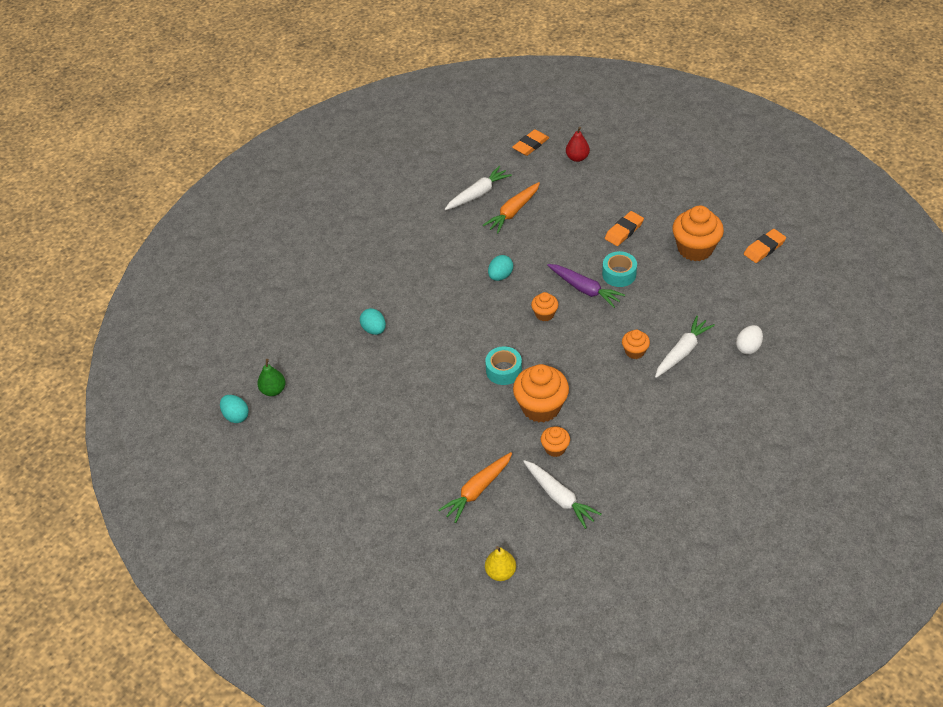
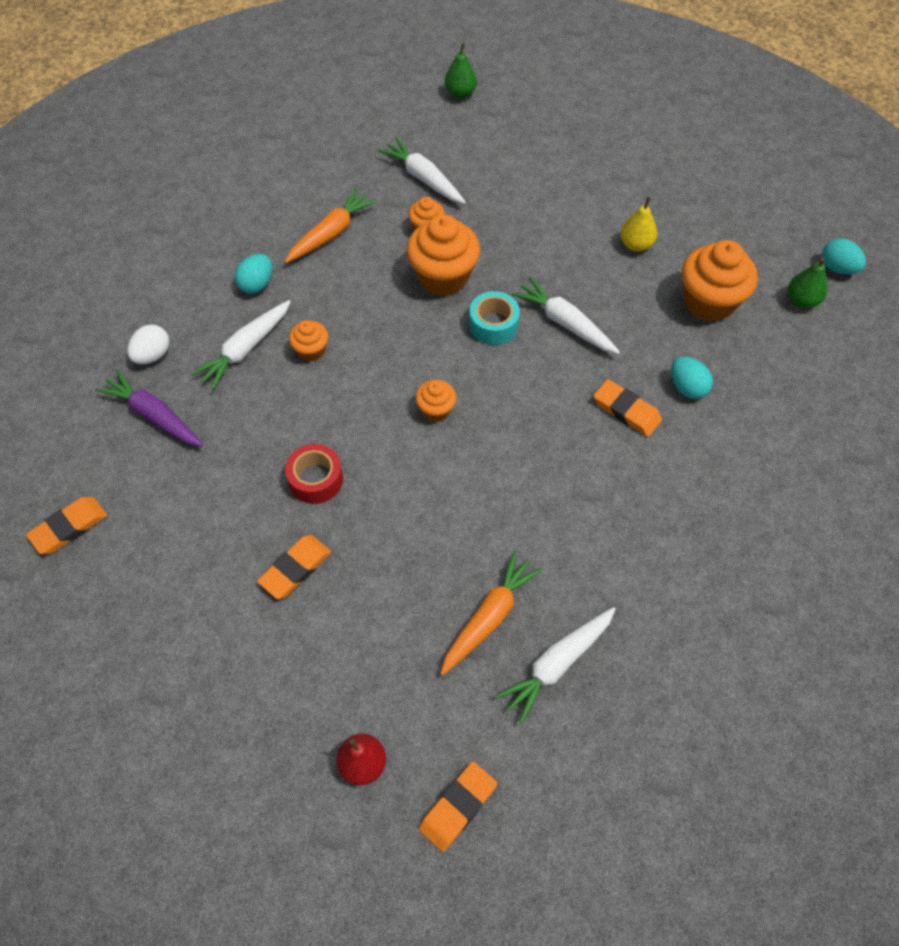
camera: 175 degrees right, 10 degrees up
orange carrot [439,452,512,523] -> orange carrot moved to [285,188,377,263]
yellow pear [485,546,516,581] -> yellow pear moved to [620,197,657,252]
turquoise egg [488,255,513,281] -> turquoise egg moved to [235,254,272,294]
purple carrot [547,264,625,308] -> purple carrot moved to [95,369,203,447]
turquoise tape [602,251,637,287] -> red tape [285,444,343,504]
orange cupcake [673,206,724,261] -> orange cupcake moved to [682,240,758,322]
none -> green pear [445,43,477,98]
none -> white carrot [512,277,620,354]
none -> orange eraser [594,379,662,437]

